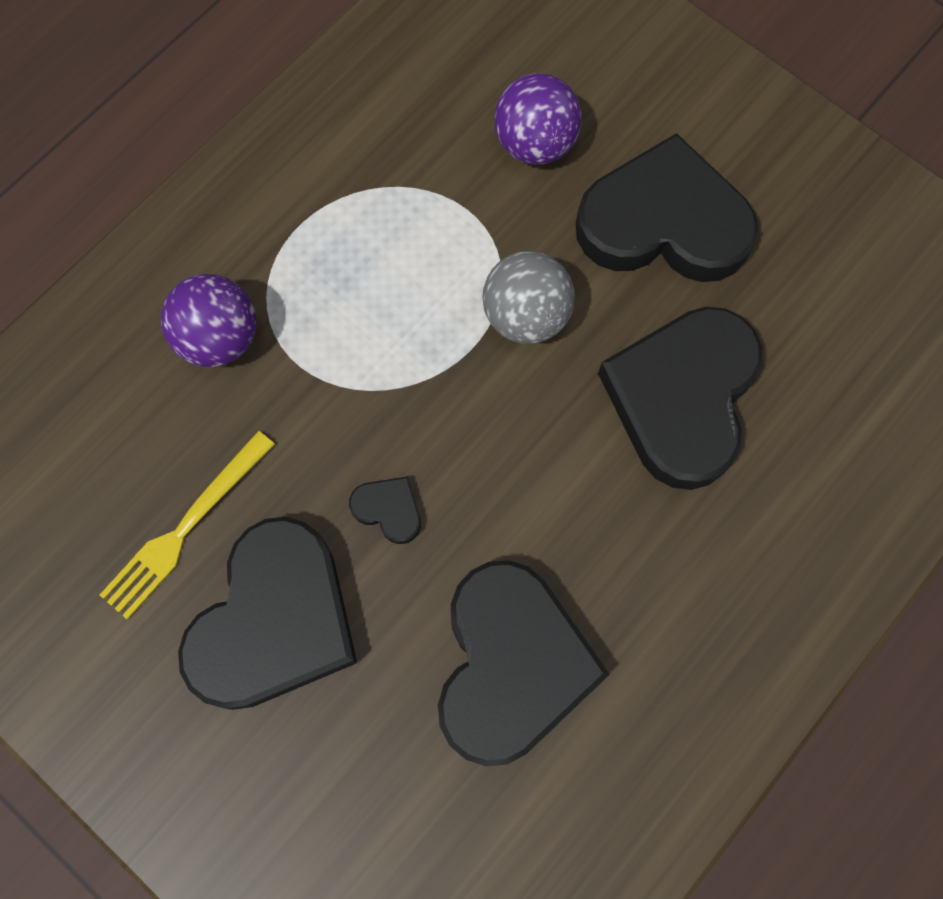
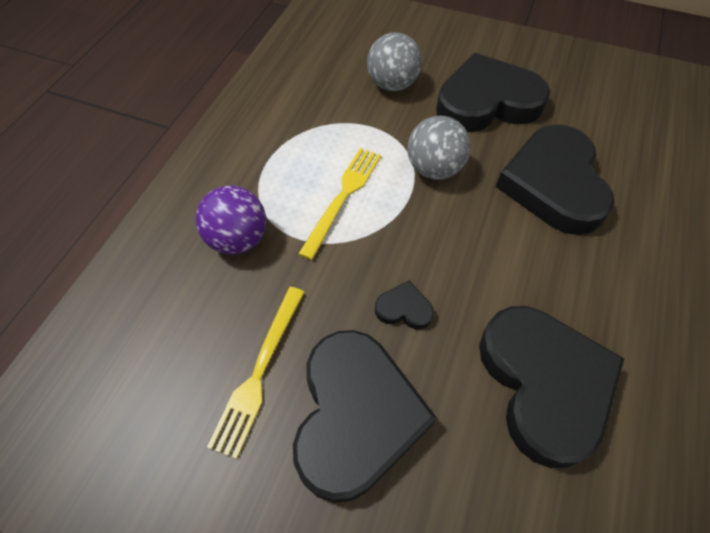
camera: 20 degrees left, 15 degrees down
purple ball [494,73,582,165] -> grey ball [367,32,422,91]
none -> yellow fork [298,148,381,260]

